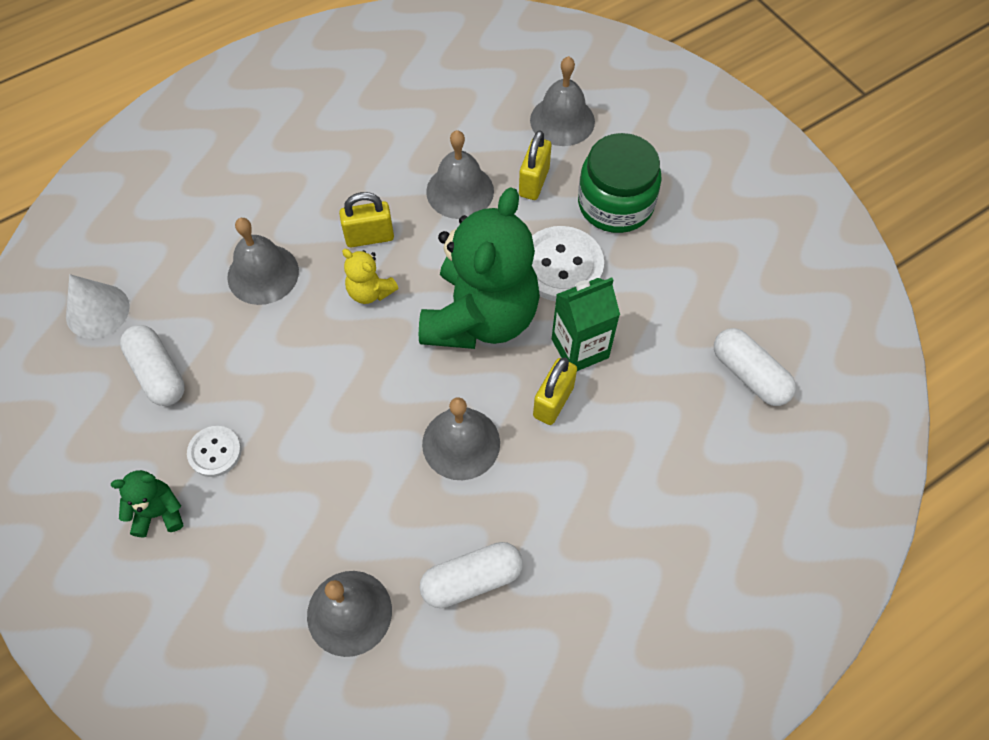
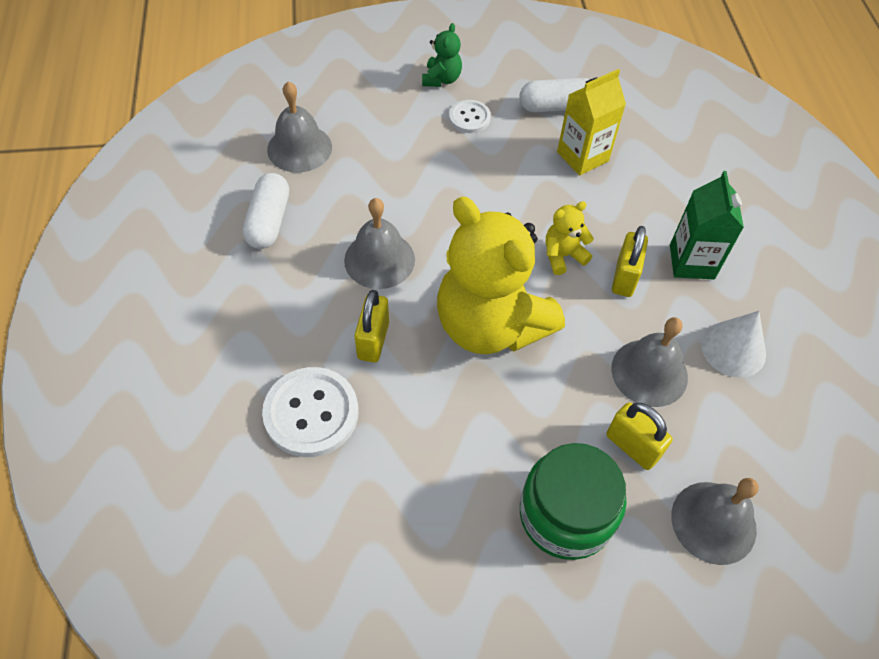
camera: 115 degrees right, 5 degrees down
white cone [66,274,130,339] -> white cone moved to [701,311,766,378]
grey bell [227,218,299,305] -> none
green teddy bear [419,187,540,349] -> yellow teddy bear [437,197,565,354]
white button [532,226,604,301] -> white button moved to [262,367,359,457]
yellow padlock [533,358,577,425] -> yellow padlock turned 45 degrees clockwise [354,290,389,362]
green carton [552,278,620,371] -> green carton moved to [670,171,744,279]
white capsule [714,328,796,406] -> none
none -> yellow carton [557,69,626,175]

